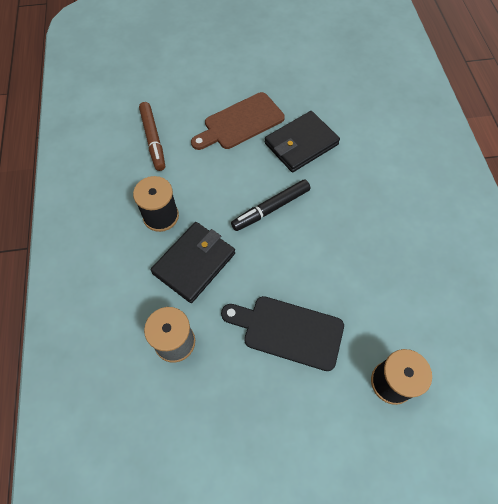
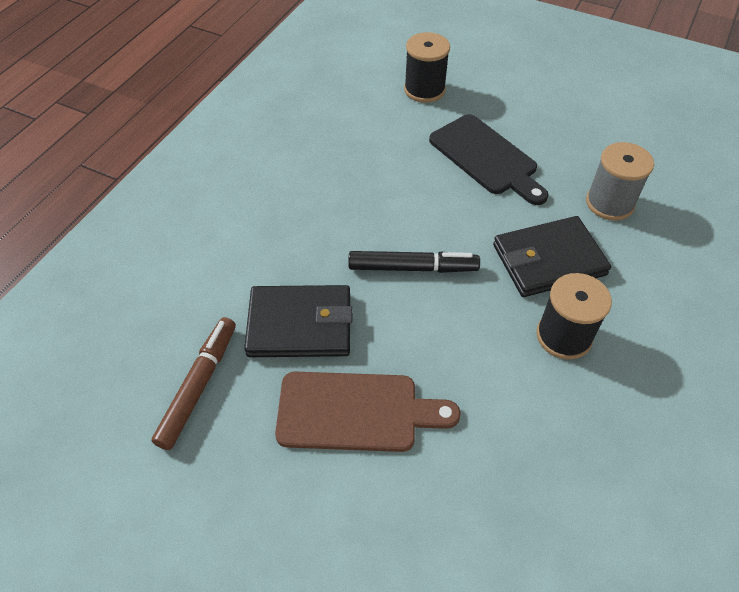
camera: 145 degrees left, 10 degrees down
brown marker [139,102,165,171] -> brown marker moved to [151,317,236,450]

